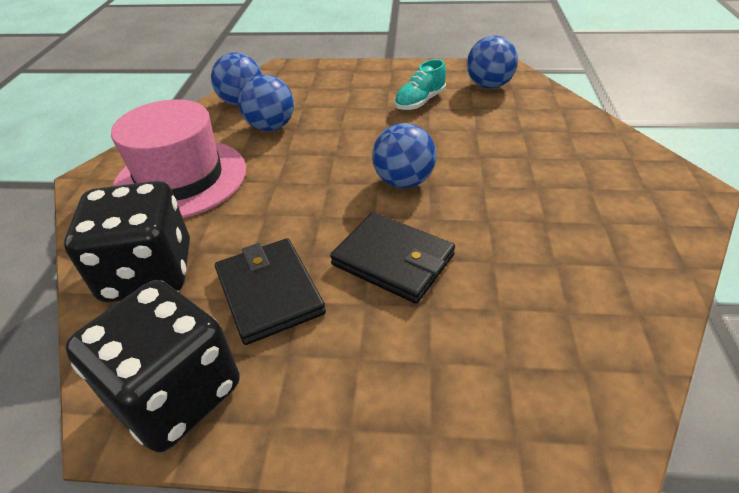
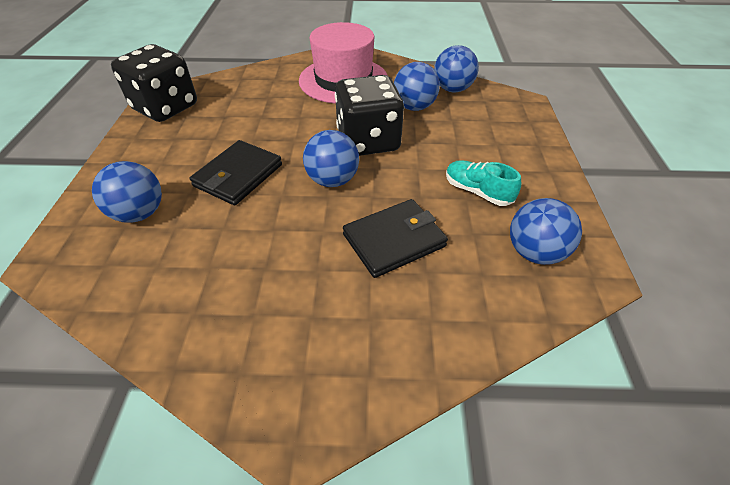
camera: 85 degrees right, 5 degrees up
black dice [64,181,190,303] -> black dice moved to [335,75,404,156]
black wallet [215,238,326,345] -> black wallet moved to [343,199,448,278]
none -> blue ball [92,161,162,223]

